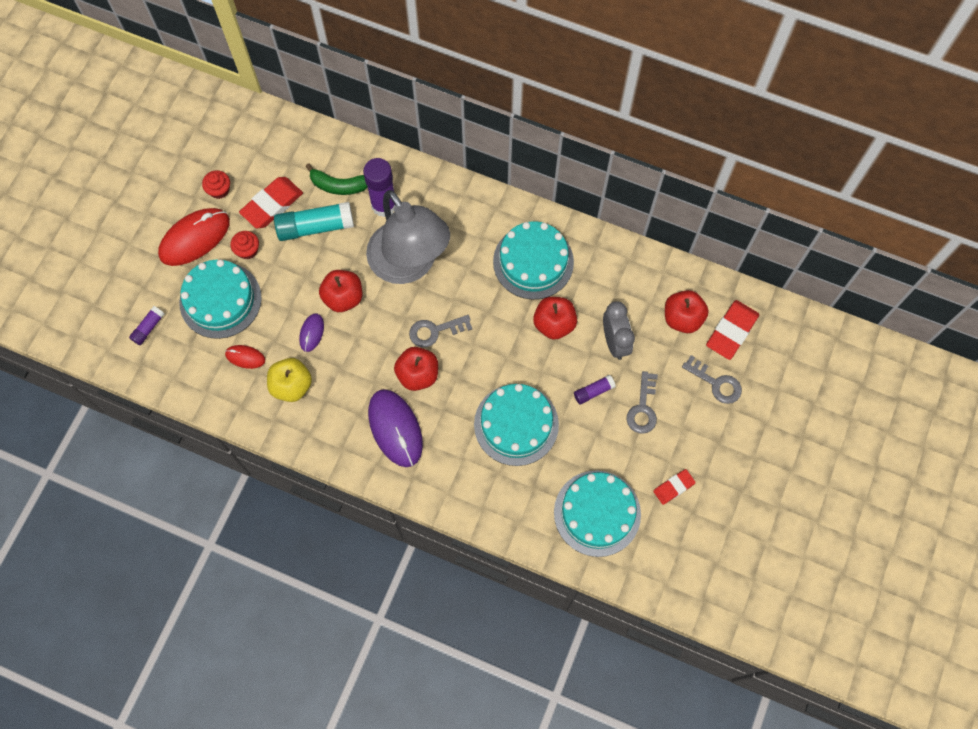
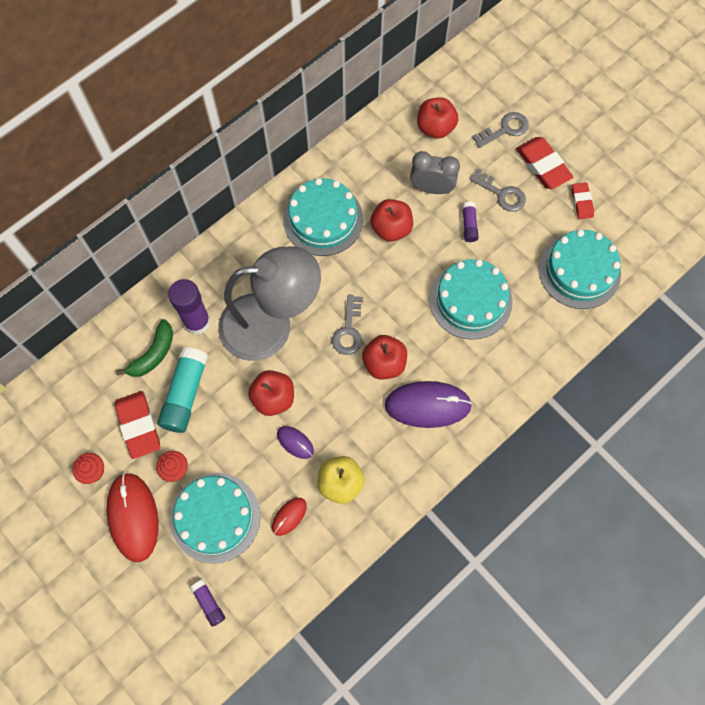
camera: 65 degrees left, 0 degrees up
red eraser [706,300,759,360] -> red eraser moved to [516,137,573,189]

